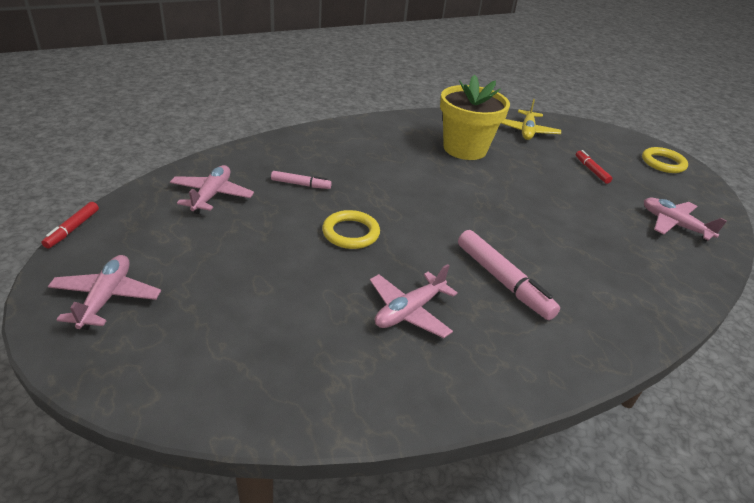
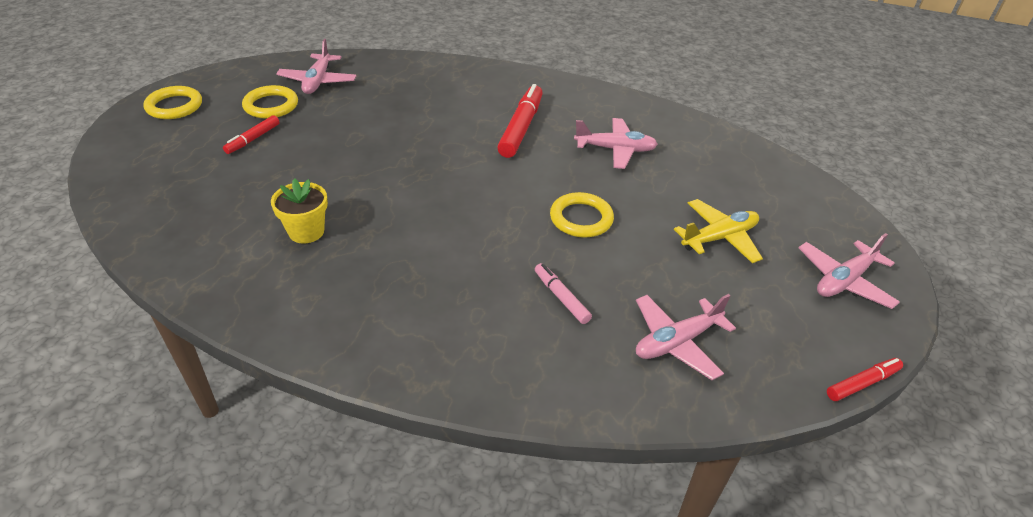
camera: 130 degrees left, 5 degrees up
yellow flower pot [440,75,510,160] -> yellow flower pot [271,178,328,243], size x0.54
pink marker [458,230,560,320] -> red marker [497,84,543,158]
yellow plane [501,99,561,140] -> yellow plane moved to [674,199,763,263]
none -> yellow ring [242,85,298,119]

